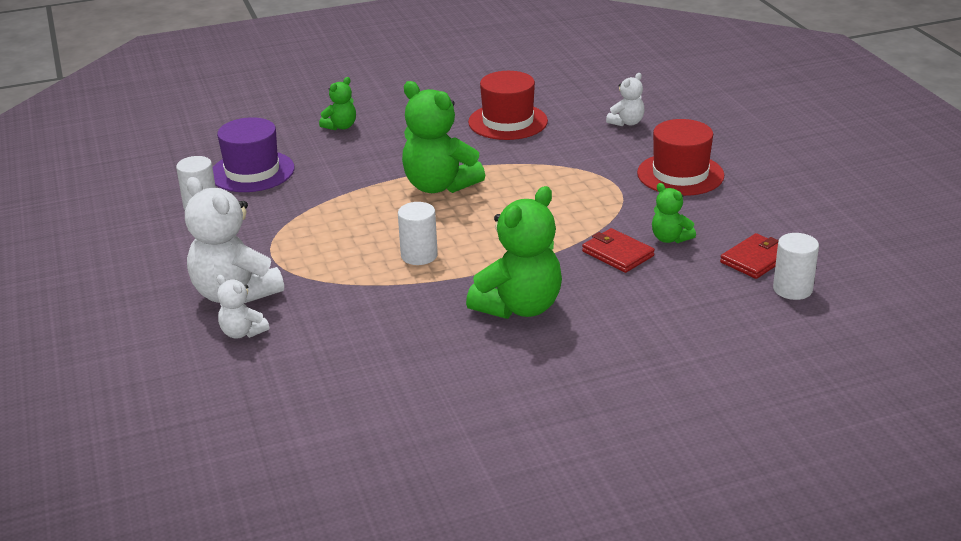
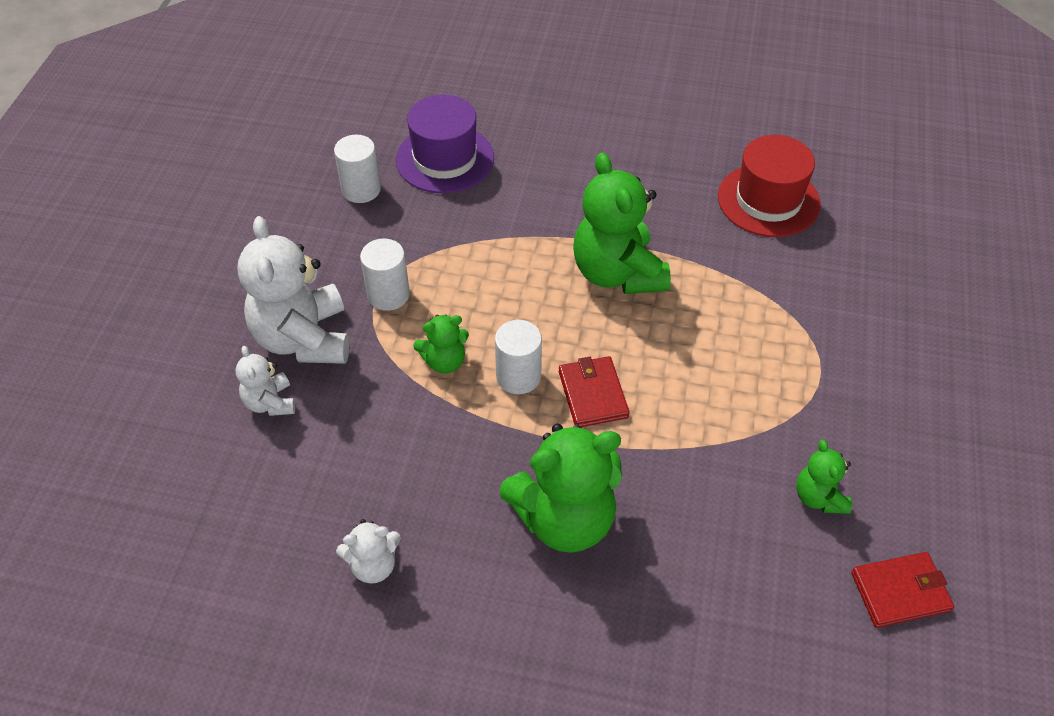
camera: 30 degrees right, 20 degrees up
green teddy bear [319,77,356,130] -> green teddy bear moved to [413,314,469,373]
red wallet [582,228,655,273] -> red wallet moved to [559,356,630,427]
white teddy bear [606,73,645,126] -> white teddy bear moved to [336,519,401,584]
red hat [637,119,724,196] -> none
white cylinder [773,233,819,300] -> white cylinder moved to [360,238,410,311]

